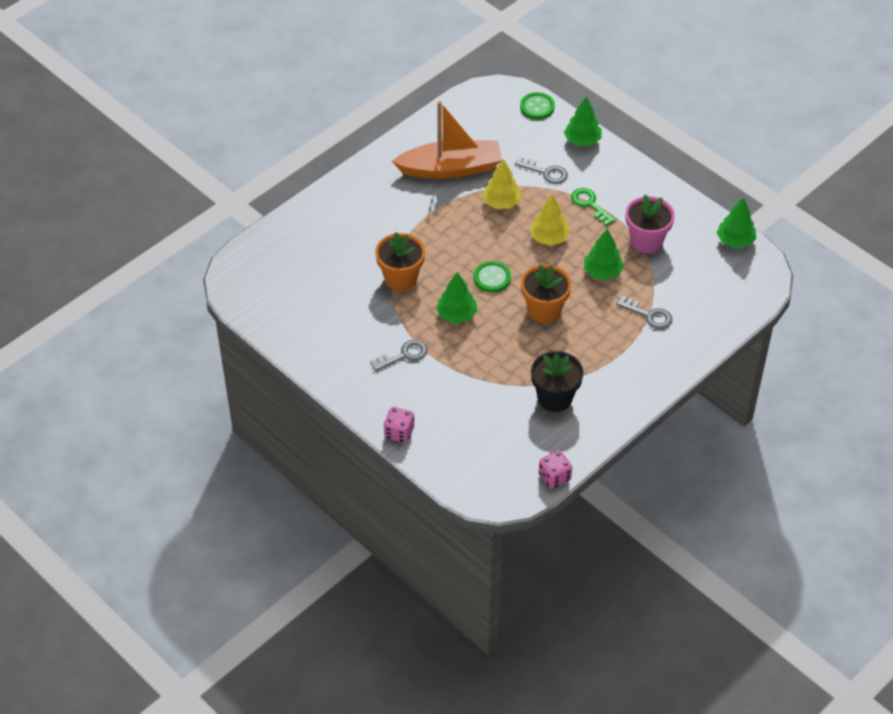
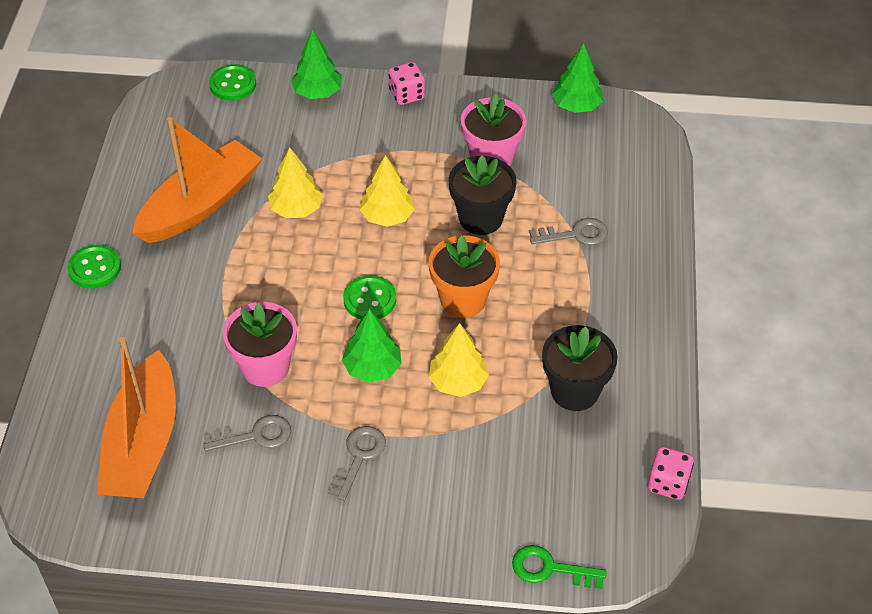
camera: 40 degrees left, 0 degrees up
orange flower pot [375,232,425,291] -> pink flower pot [223,302,297,387]
pink dice [384,407,414,443] -> pink dice moved to [389,62,425,105]
grey key [515,156,568,184] -> grey key moved to [203,415,291,451]
green key [571,188,616,226] -> green key moved to [512,545,607,589]
green tree [584,229,624,280] -> black flower pot [449,155,517,235]
none -> green button [67,245,121,289]
none -> orange boat [97,337,176,498]
none -> yellow tree [429,323,489,397]

